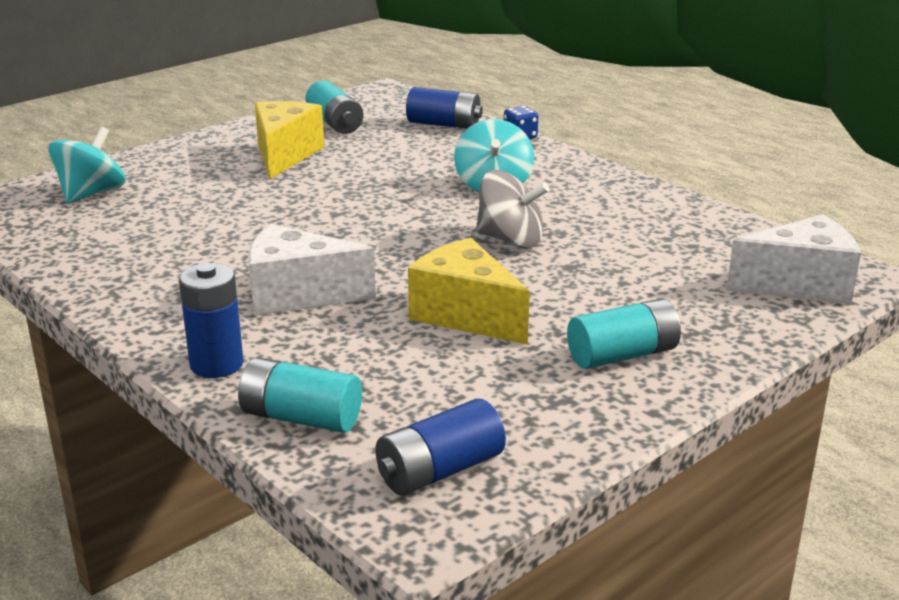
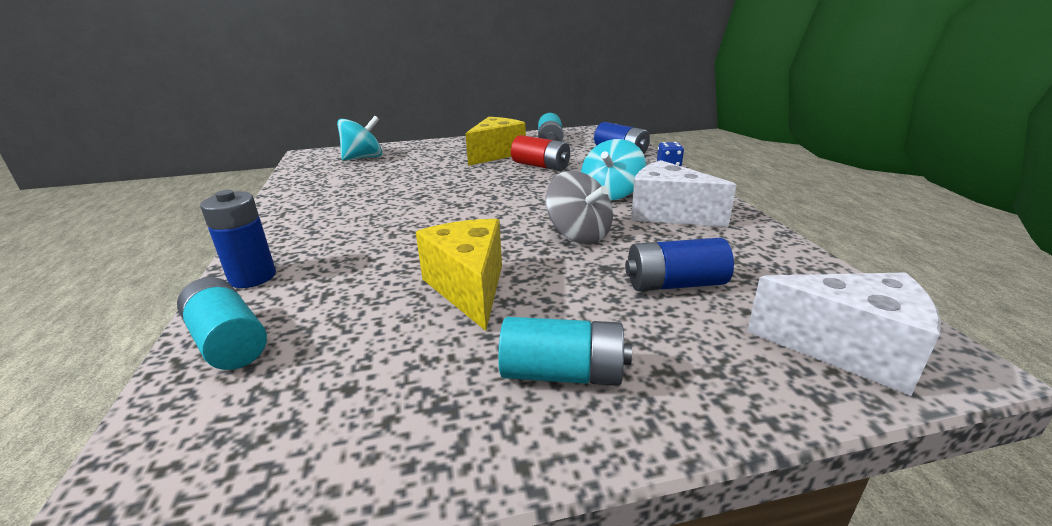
camera: 30 degrees right, 0 degrees up
white cheese [248,224,376,316] -> white cheese moved to [631,160,736,227]
blue battery [375,399,506,496] -> blue battery moved to [625,238,734,291]
none -> red battery [511,135,570,171]

